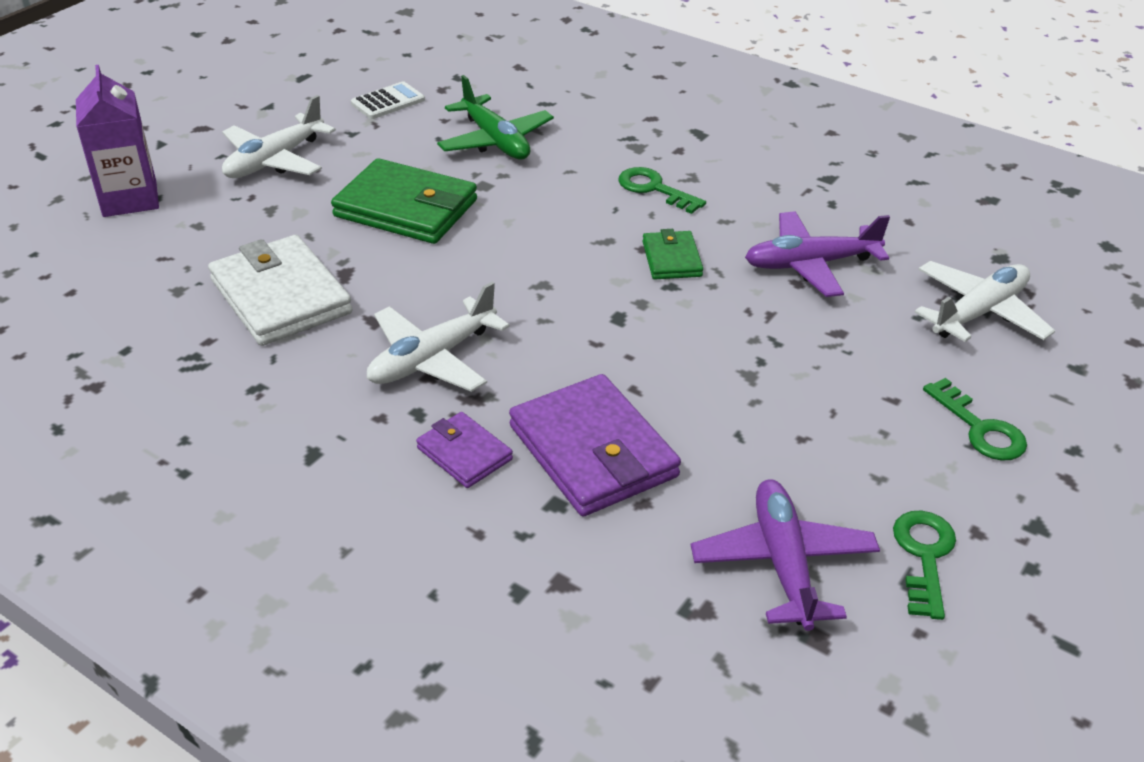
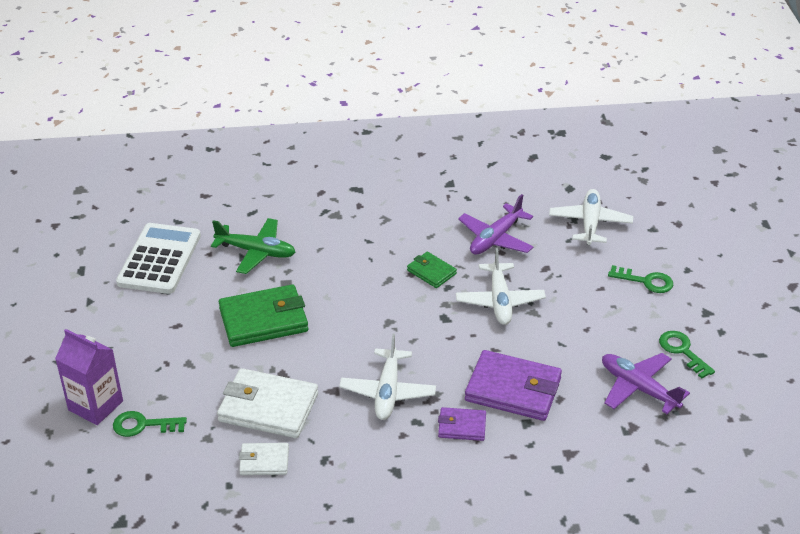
camera: 40 degrees left, 0 degrees up
white plane [222,95,336,178] -> white plane moved to [456,248,546,325]
white calculator [351,81,425,119] -> white calculator [116,223,201,294], size x2.00
green key [618,167,706,214] -> green key moved to [113,411,187,437]
none -> white wallet [239,443,289,475]

